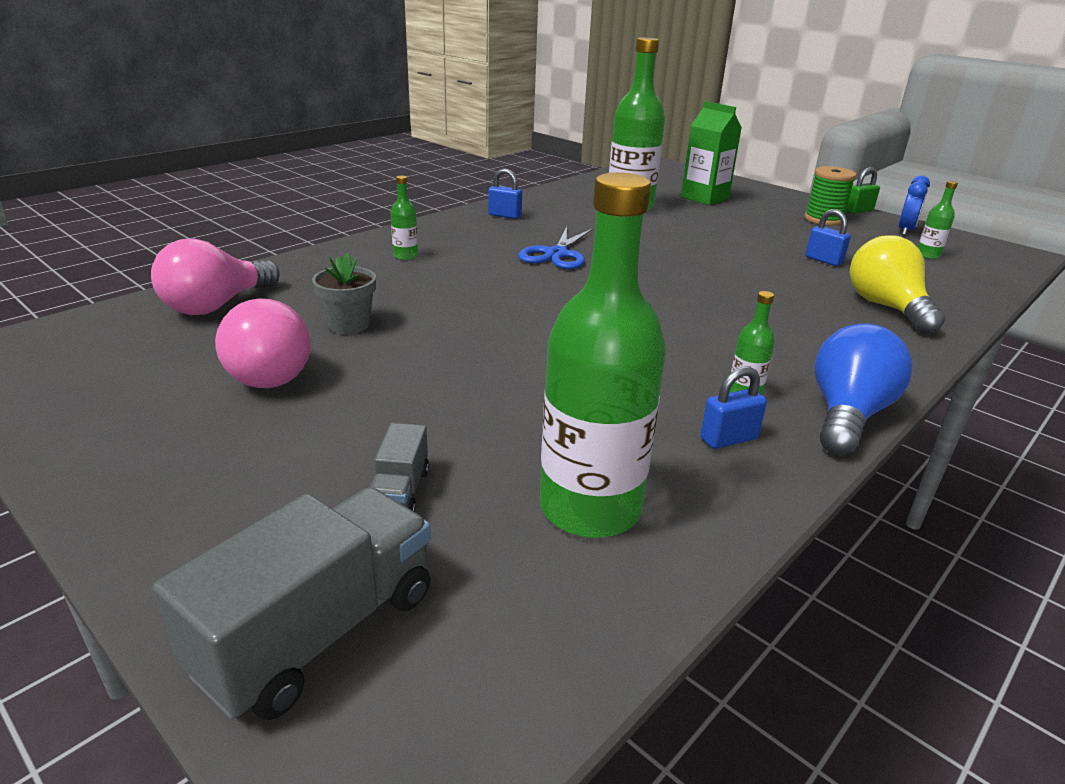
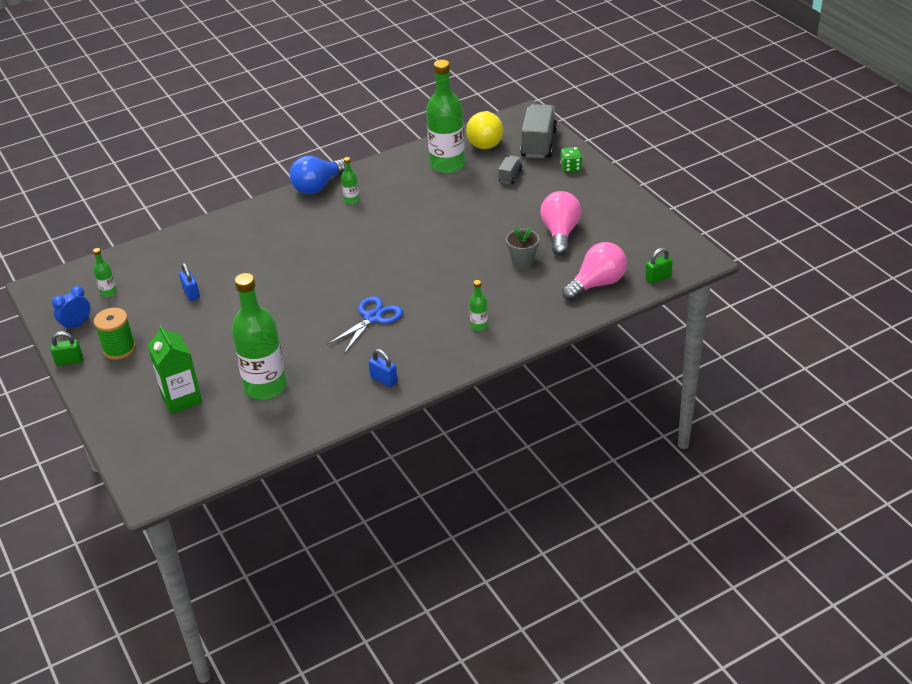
camera: 160 degrees left, 10 degrees up
grey truck [153,487,431,720] -> grey truck turned 135 degrees clockwise [520,104,557,158]
blue padlock [700,366,767,449] -> none
yellow light bulb [850,235,945,334] -> yellow light bulb moved to [466,111,503,149]
none -> green dice [560,147,582,172]
none -> green padlock [645,248,673,284]

